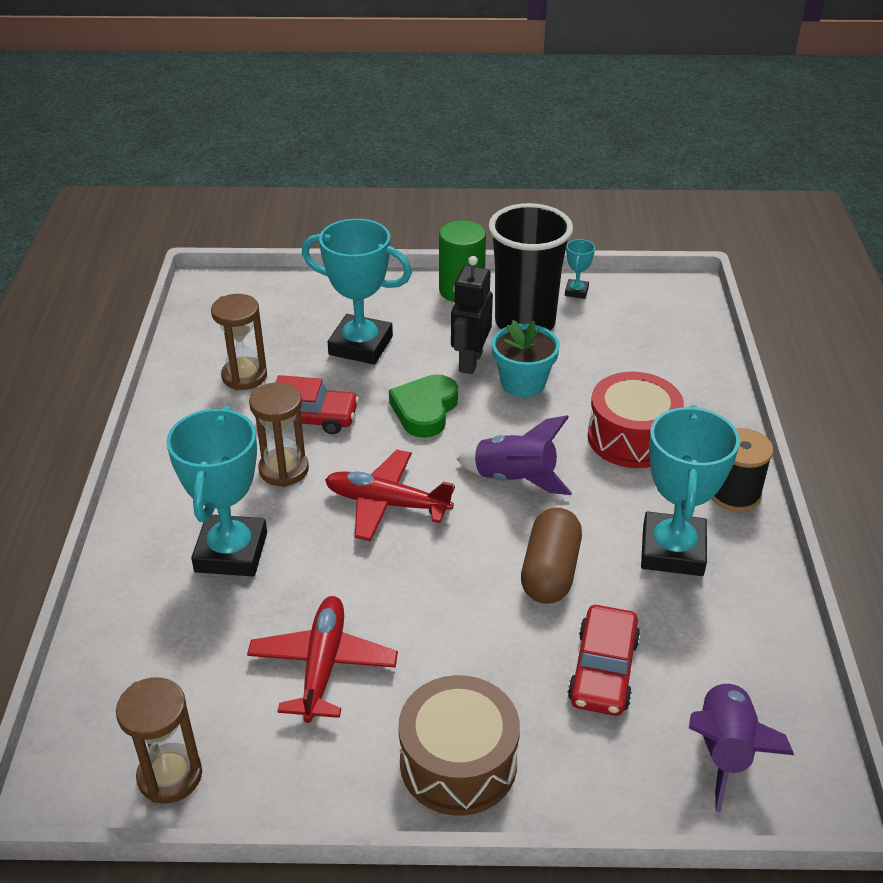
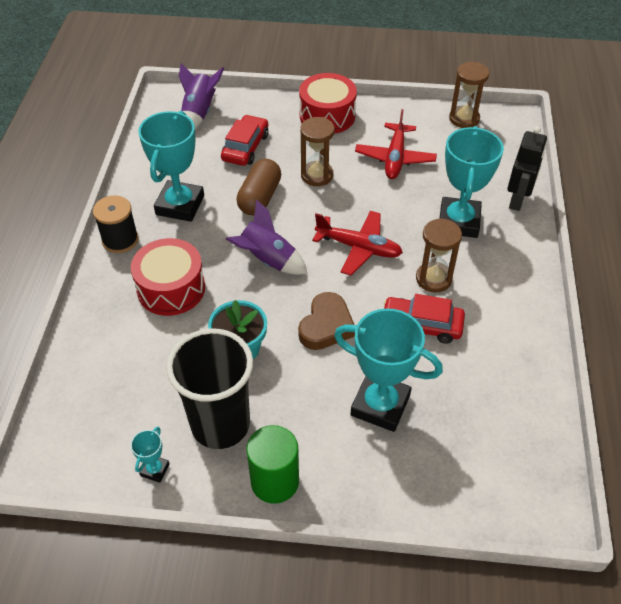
camera: 175 degrees left, 10 degrees up
brown hourglass [211,294,267,390] -> brown hourglass moved to [300,117,335,186]
green heart [389,374,458,438] -> brown heart [298,292,355,350]
brown drum [398,675,520,816] -> red drum [299,73,357,134]
black robot [451,256,493,374] -> black robot moved to [507,126,547,211]

